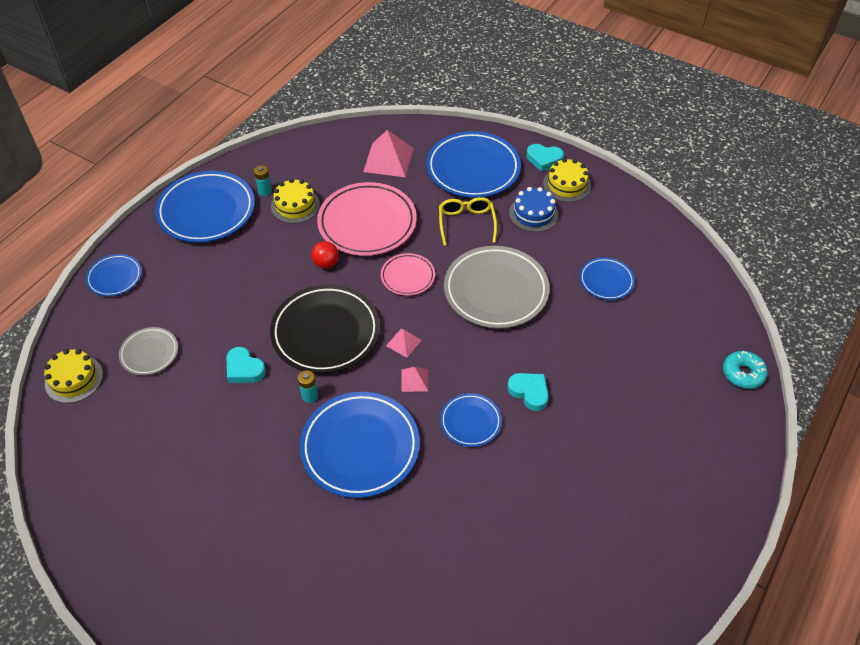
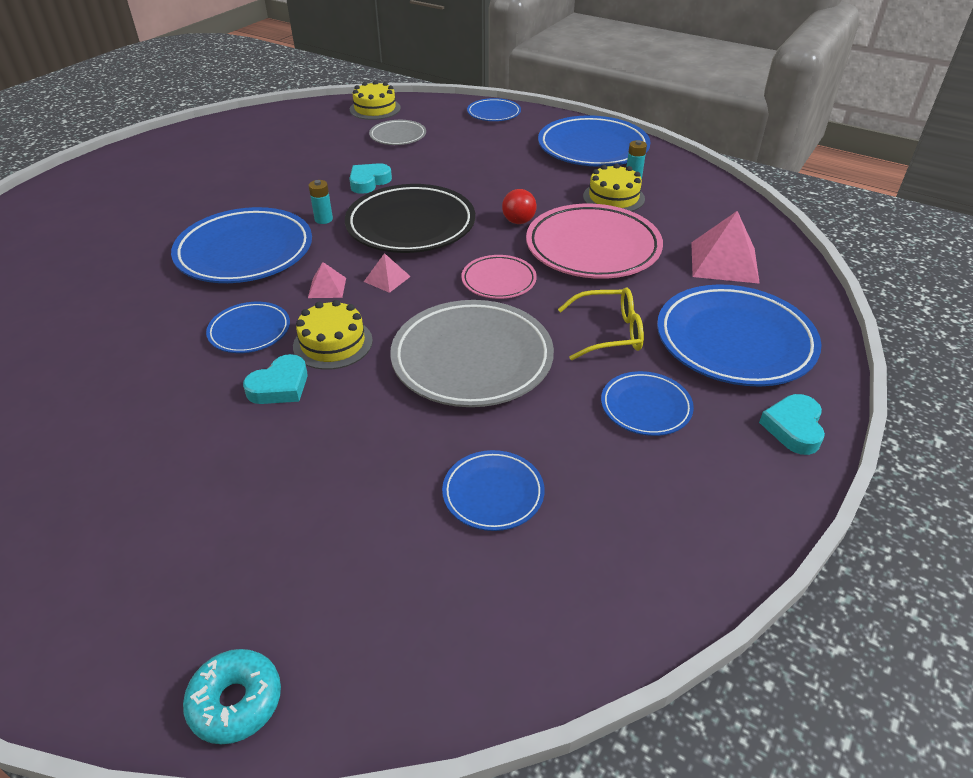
camera: 90 degrees right, 10 degrees down
blue cake [509,187,558,232] -> blue plate [601,371,694,436]
yellow cake [543,158,591,202] -> yellow cake moved to [293,300,373,370]

